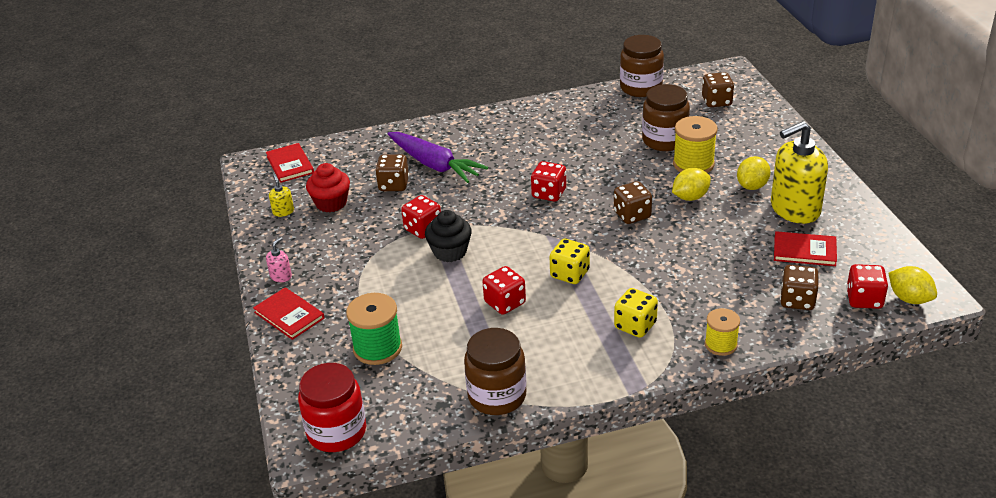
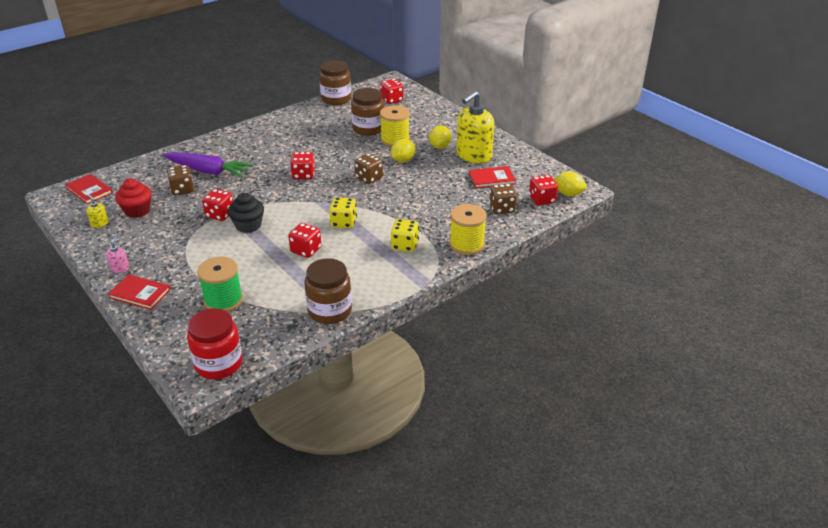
camera: 25 degrees left, 0 degrees up
brown dice [702,72,734,107] -> red dice [380,79,403,104]
yellow spool [705,308,740,356] -> yellow spool [449,204,487,255], size x1.55

